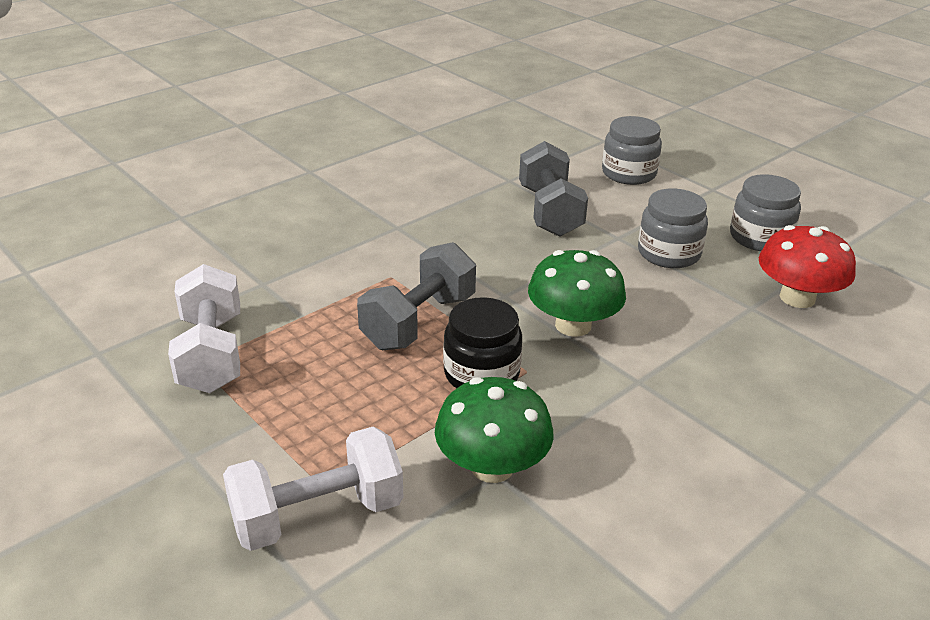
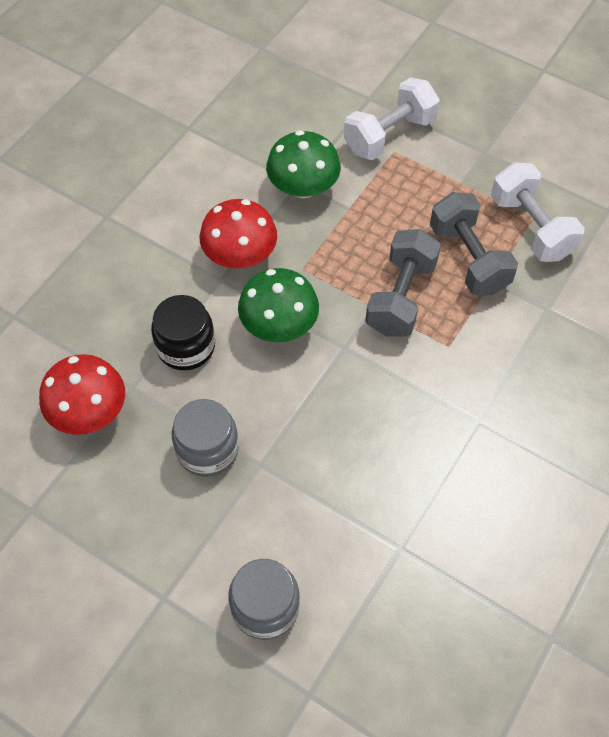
camera: 165 degrees right, 25 degrees up
black jar [443,297,522,388] -> black jar moved to [151,295,215,370]
grey dumbbell [519,141,588,237] -> grey dumbbell moved to [430,192,518,295]
grey jar [730,174,801,251] -> none
none -> red mushroom [199,199,277,269]

